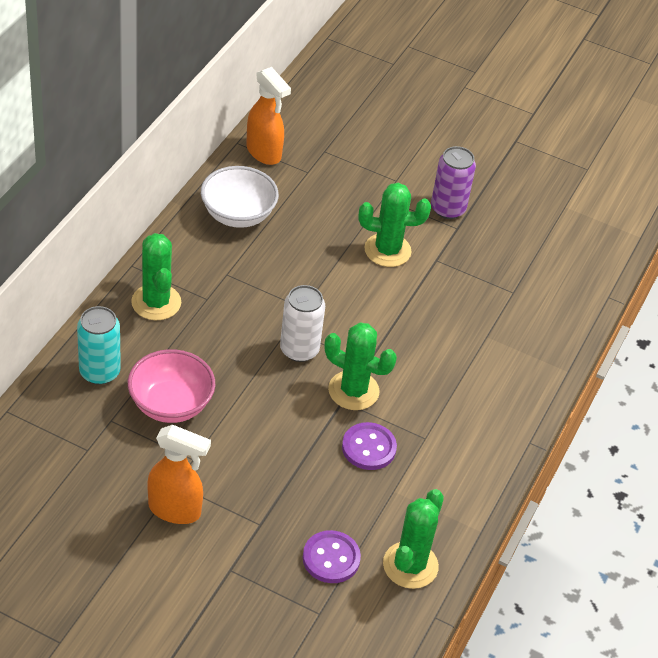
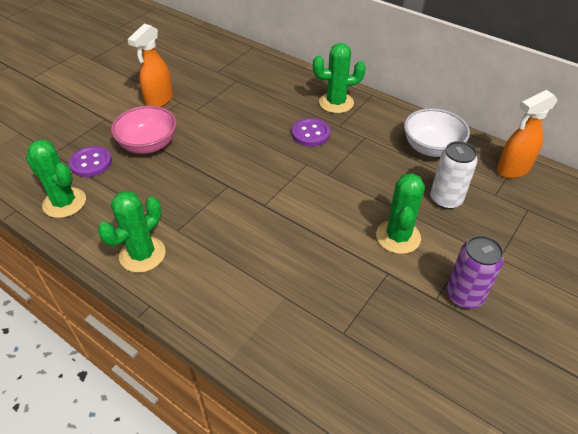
camera: 105 degrees right, 0 degrees up
turquoise can [77,306,121,385] -> none
pink bowl [128,349,215,423] -> pink bowl moved to [111,105,177,154]
white can [280,285,325,362] -> white can moved to [430,141,478,209]
green cactus [324,323,397,410] -> green cactus moved to [98,191,166,273]
purple button [342,422,397,470] -> purple button moved to [292,118,330,146]

